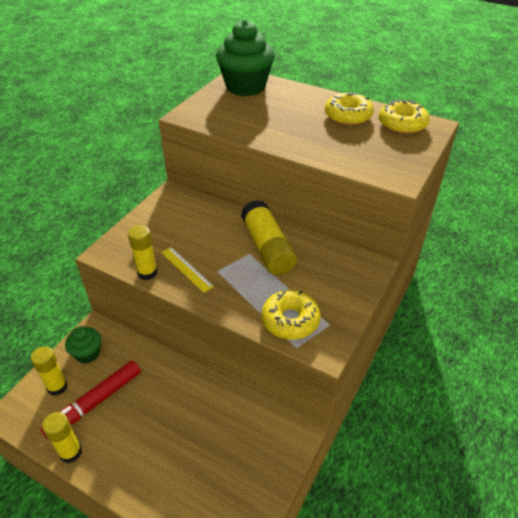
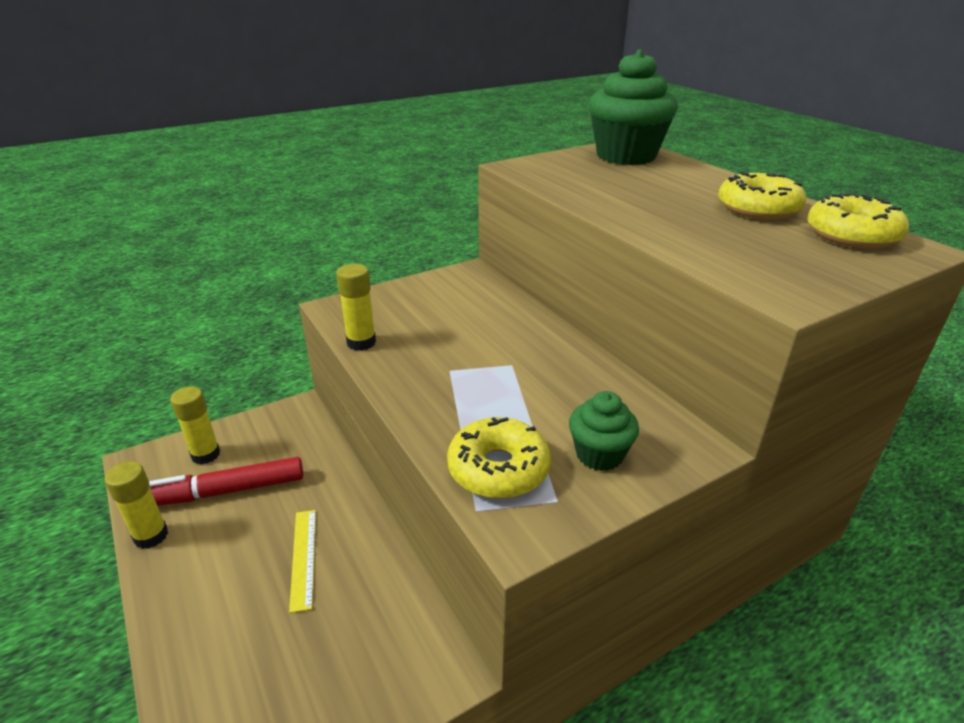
camera: 30 degrees right, 10 degrees down
green cupcake [65,326,101,364] -> green cupcake moved to [569,391,639,471]
yellow ruler [161,247,214,293] -> yellow ruler moved to [289,510,316,613]
yellow glue stick [241,200,297,275] -> none

